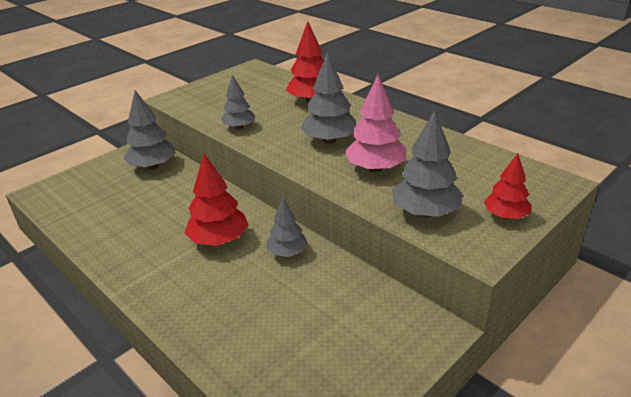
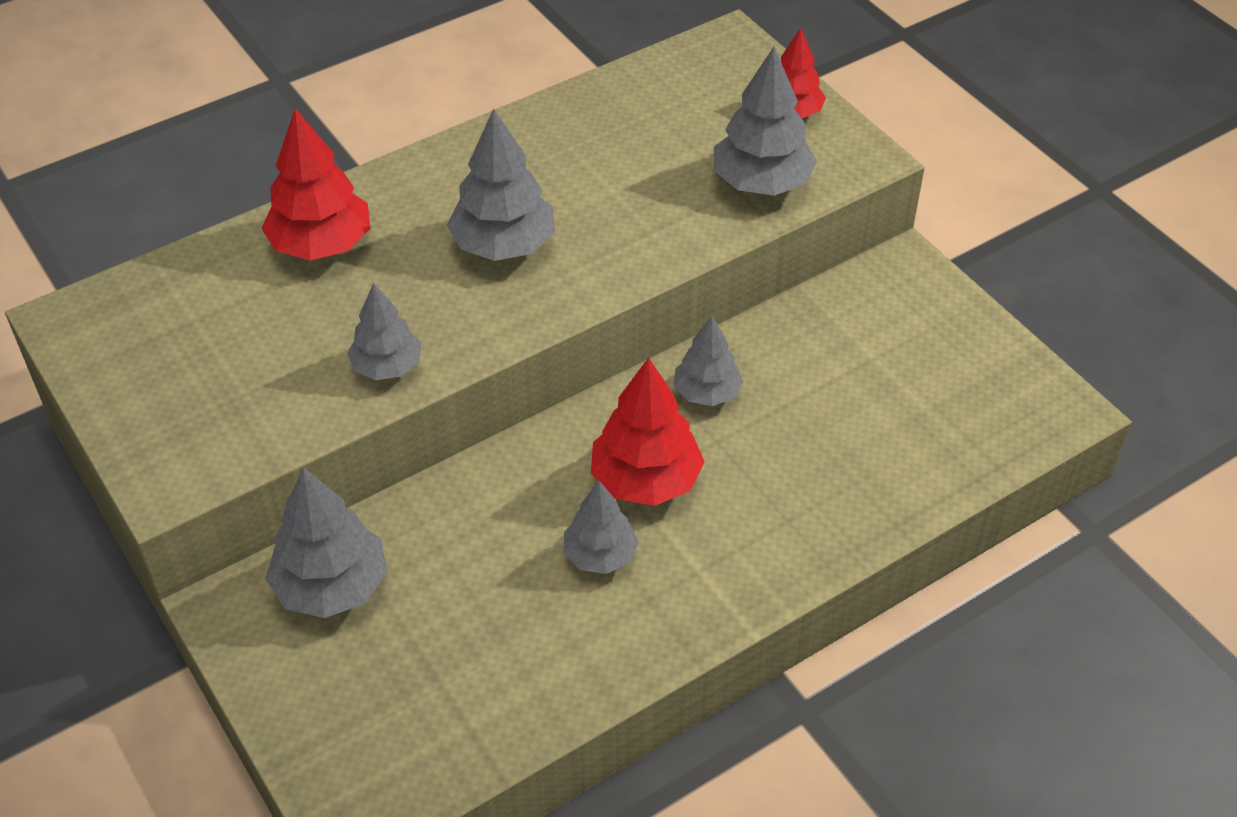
camera: 80 degrees left, 15 degrees up
pink tree [344,75,406,172] -> none
none -> grey tree [564,481,639,574]

